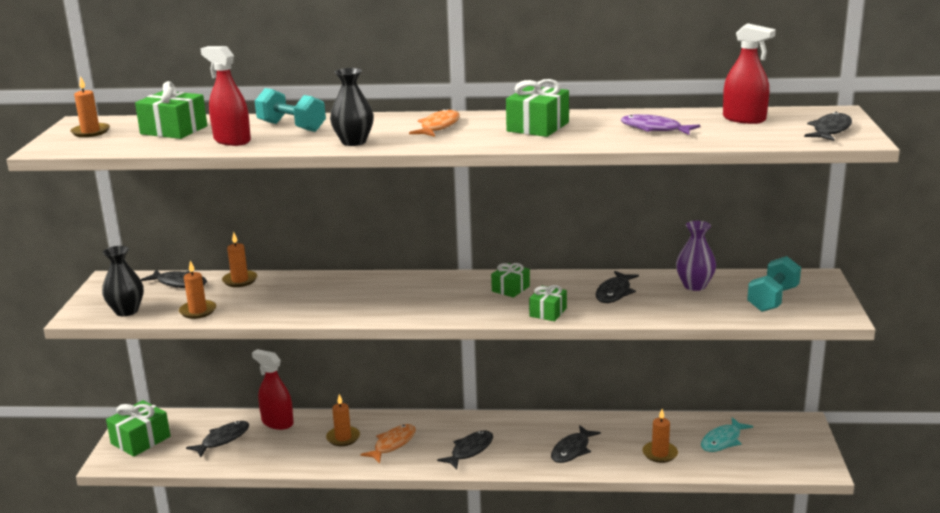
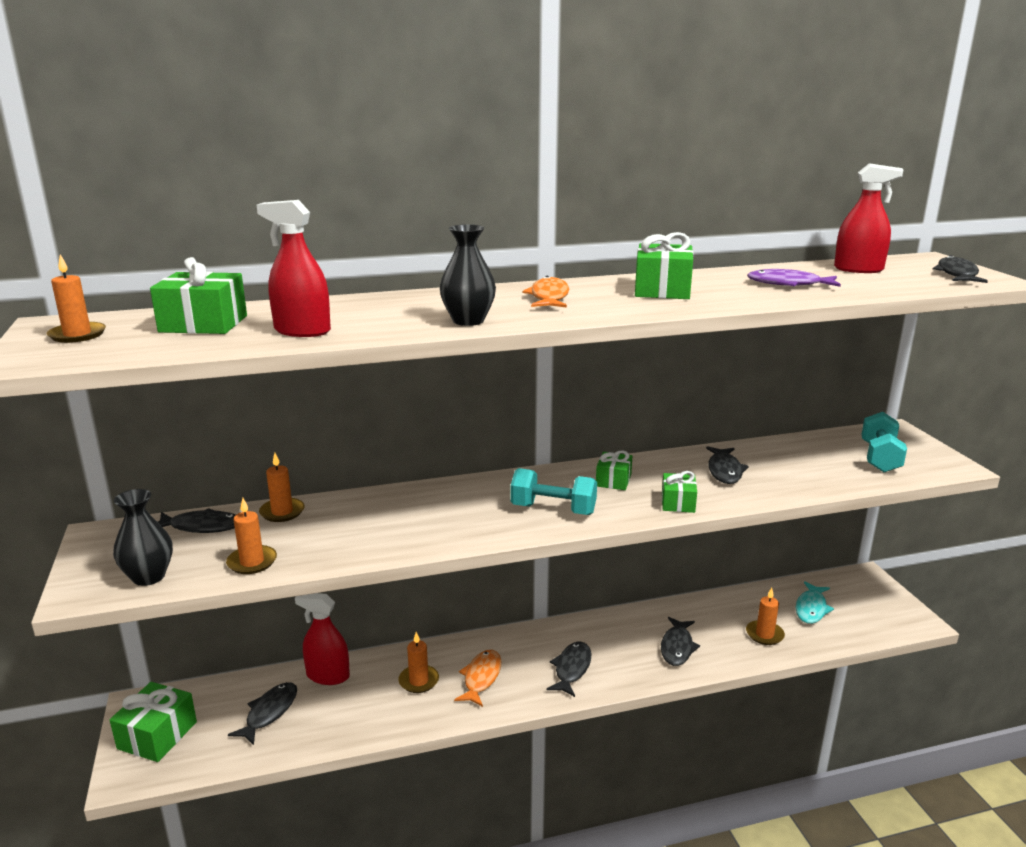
camera: 20 degrees left, 0 degrees up
turquoise dumbbell [255,88,326,132] -> turquoise dumbbell moved to [511,468,597,515]
purple vase [676,221,716,291] -> none

